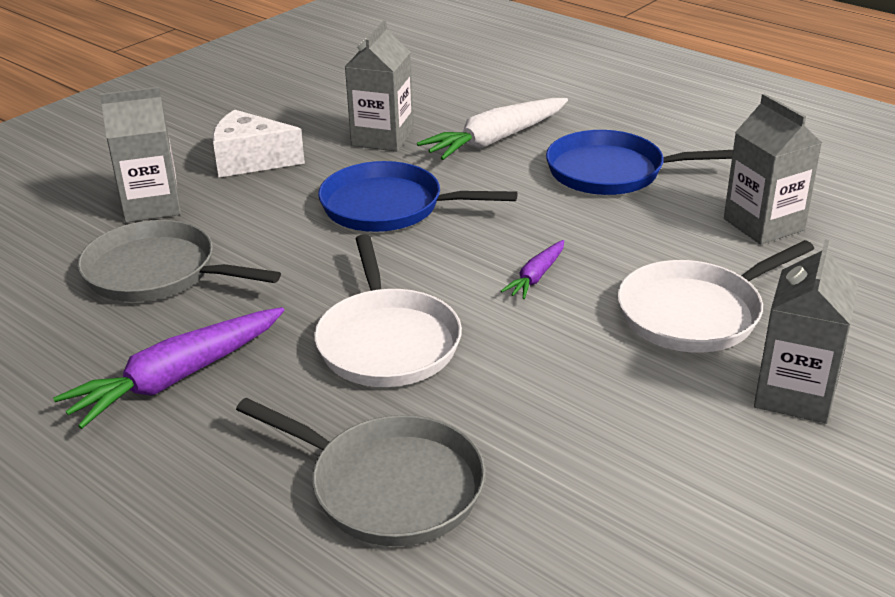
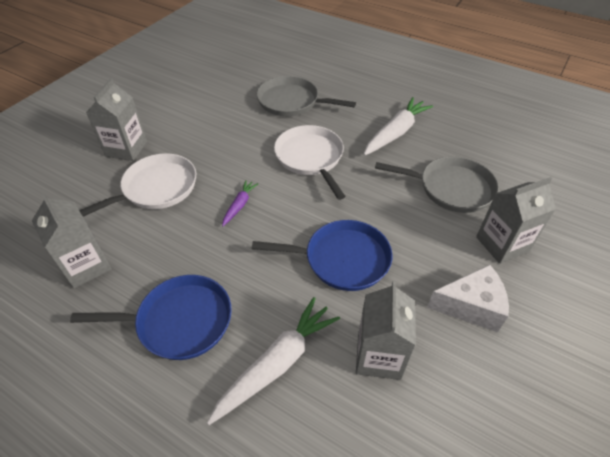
camera: 170 degrees right, 15 degrees up
purple carrot [53,307,284,429] -> white carrot [364,97,433,155]

